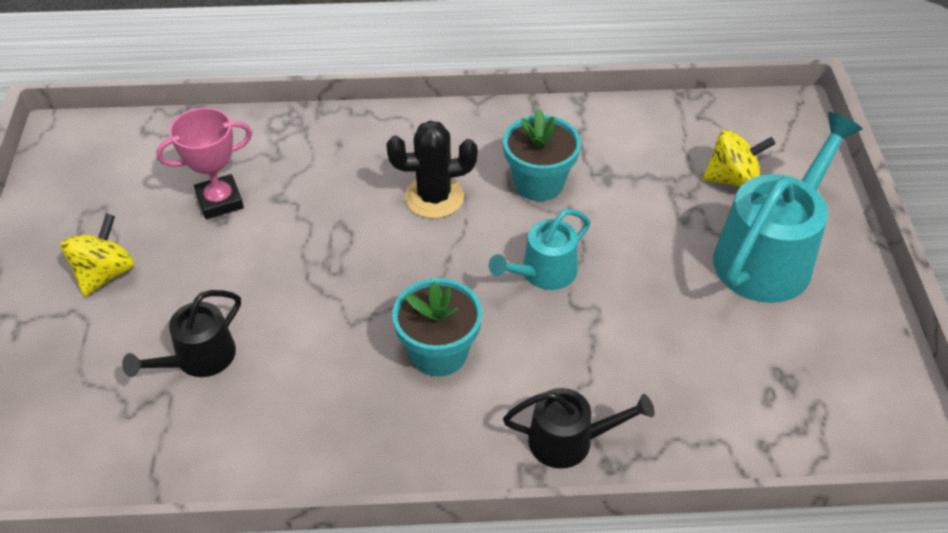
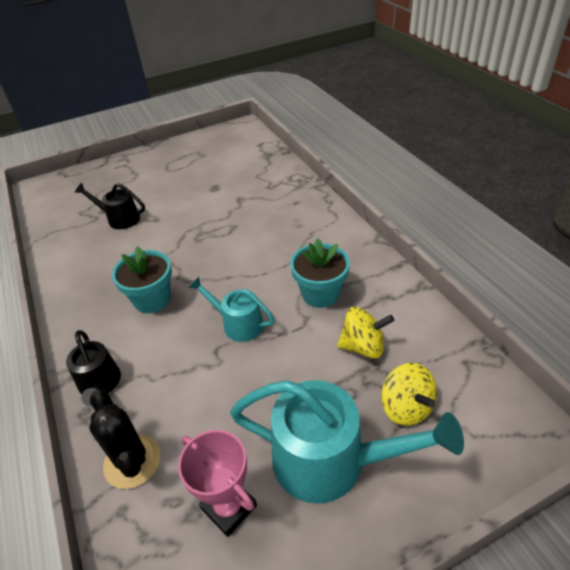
camera: 70 degrees right, 5 degrees down
yellow spinning top [60,214,134,296] -> yellow spinning top moved to [337,307,394,359]
pink trophy [156,108,252,219] -> pink trophy moved to [178,430,257,537]
black cactus [386,121,478,218] -> black cactus moved to [89,390,160,489]

